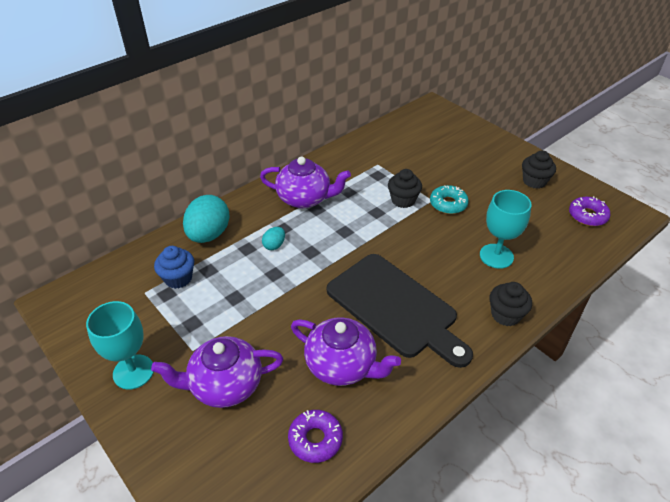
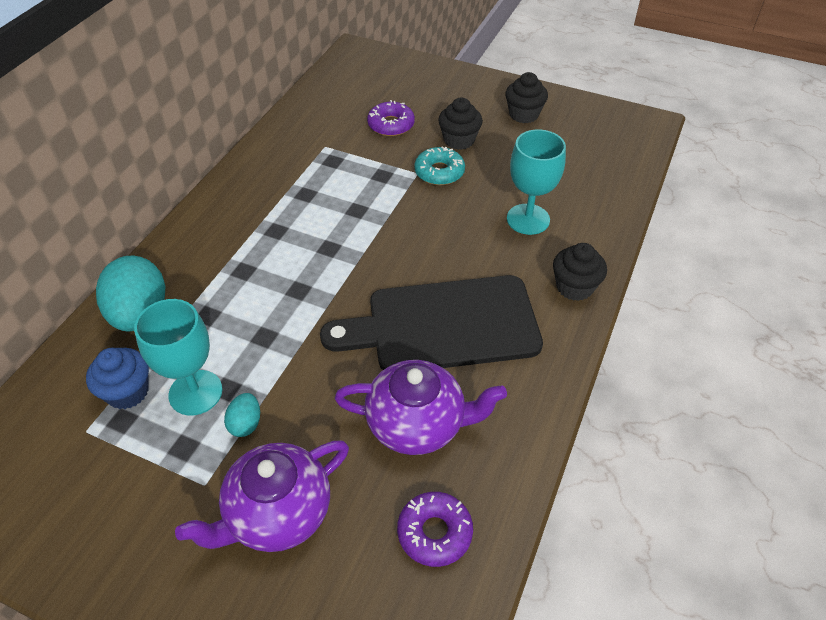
camera: 25 degrees left, 5 degrees up
turquoise goblet [86,301,154,390] -> turquoise goblet moved to [134,299,223,416]
purple teapot [260,157,351,208] -> none
turquoise egg [262,227,285,250] -> turquoise egg moved to [224,393,260,437]
black cutting board [327,254,473,368] -> black cutting board turned 150 degrees clockwise [320,275,543,370]
black cupcake [388,169,422,208] -> black cupcake moved to [438,98,483,150]
purple donut [569,196,611,226] -> purple donut moved to [367,100,415,136]

